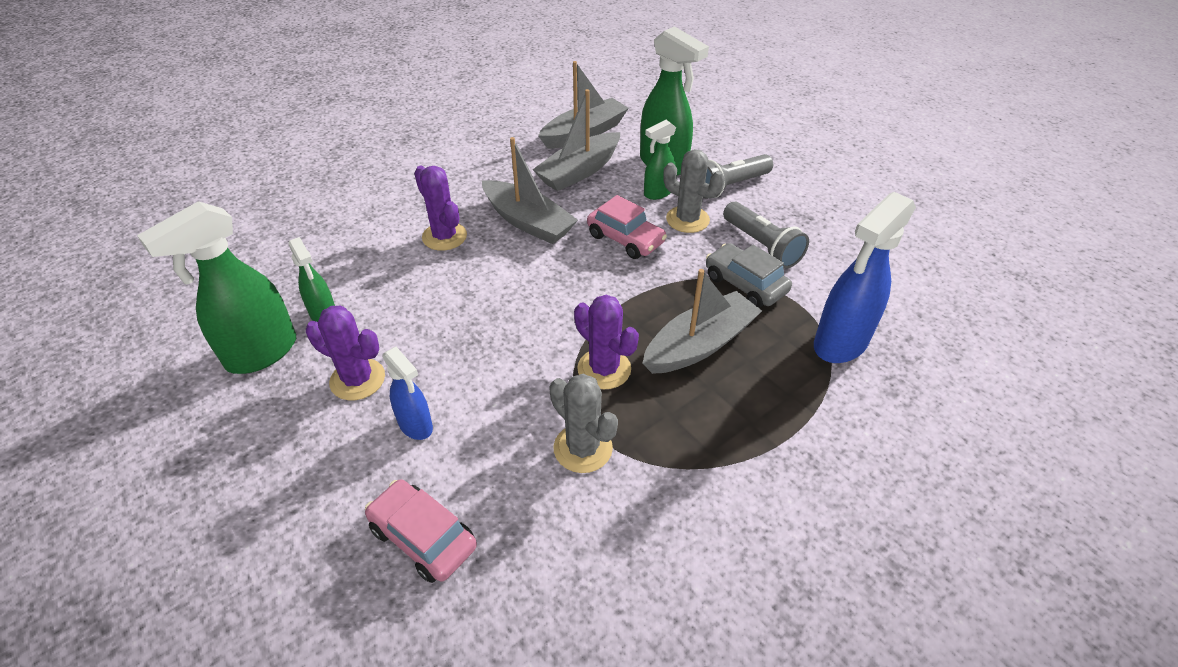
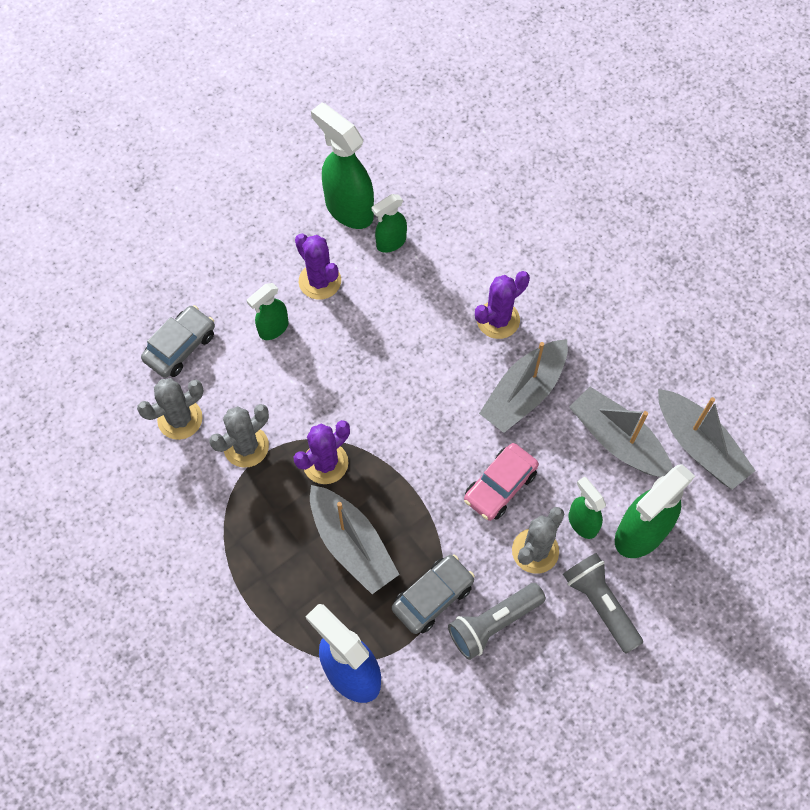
camera: 90 degrees right, 20 degrees up
purple cactus [306,306,385,400] -> purple cactus turned 60 degrees counterclockwise [295,234,341,300]
pink car [365,479,477,583] -> grey car [141,305,215,378]
blue spray bottle [382,347,433,440] -> green spray bottle [247,283,289,340]
none -> grey cactus [137,378,204,440]

